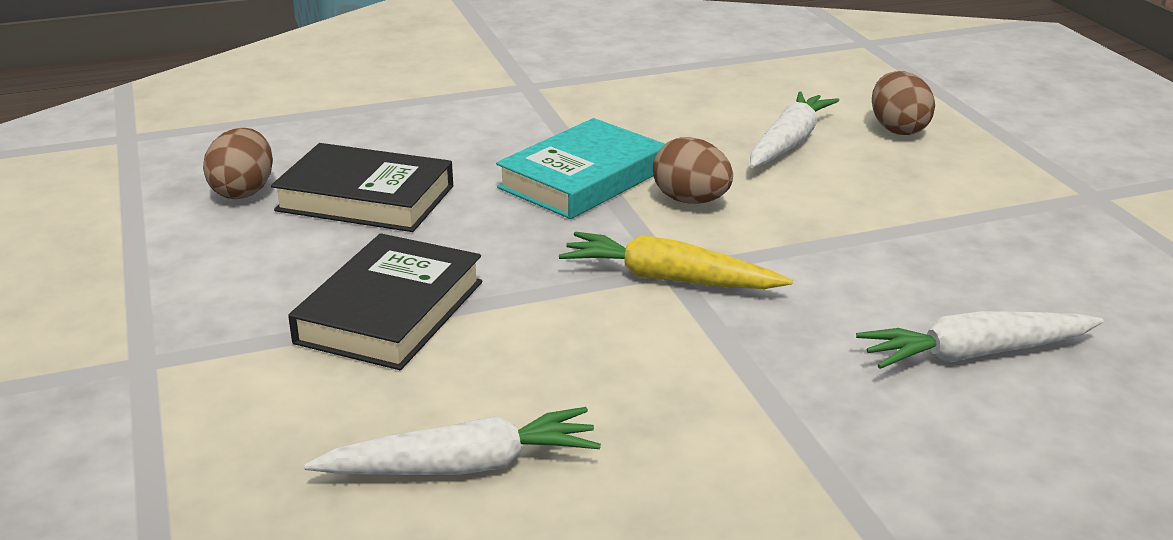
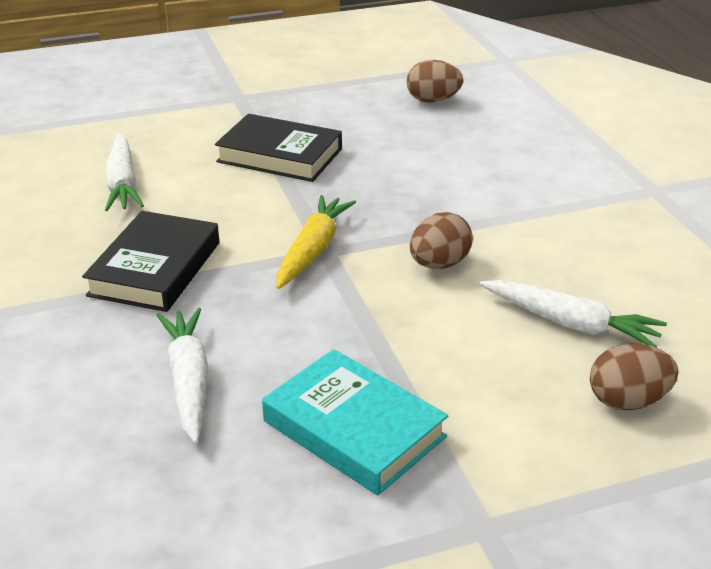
camera: 90 degrees right, 5 degrees up
black book [271,143,453,232] -> black book moved to [82,211,219,312]
turquoise book [496,118,665,219] -> turquoise book moved to [262,349,448,495]

